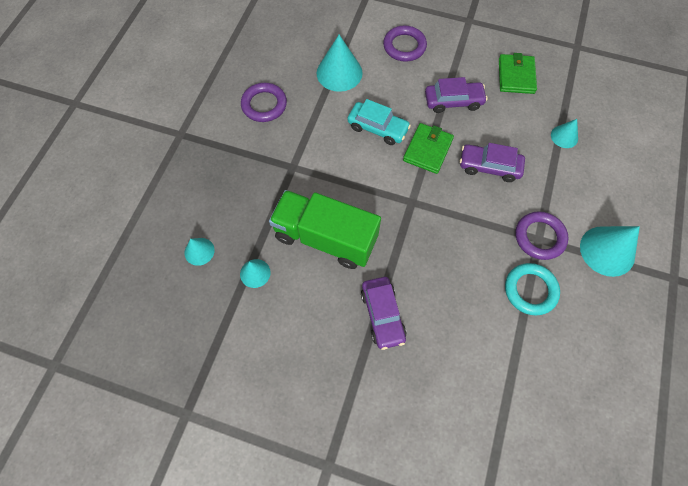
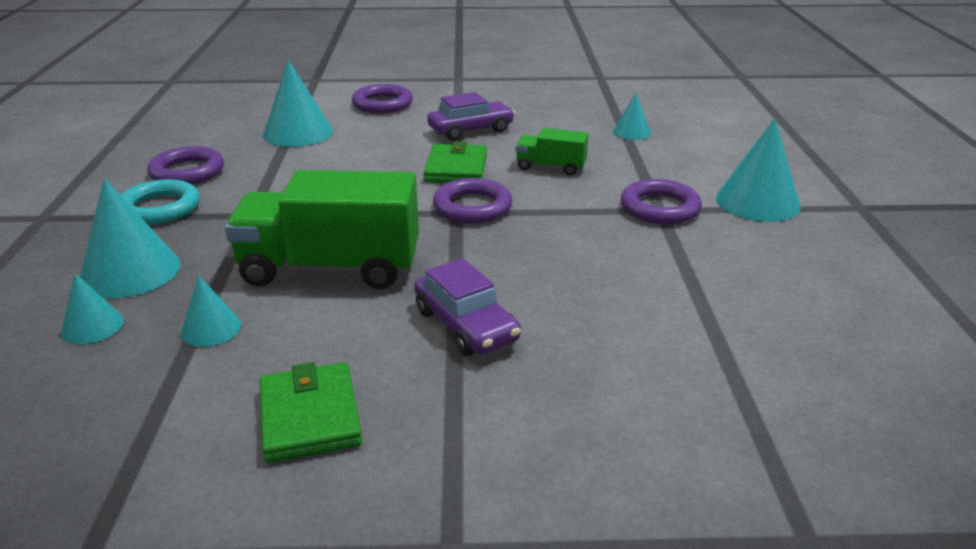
camera: 20 degrees left, 35 degrees down
turquoise car [347,99,411,145] -> none
purple car [460,143,525,182] -> green truck [516,128,588,176]
green wallet [499,53,537,94] -> green wallet moved to [259,362,362,463]
turquoise ring [505,263,560,315] -> turquoise ring moved to [121,179,200,225]
none -> turquoise cone [80,178,180,298]
none -> purple ring [433,178,513,223]

